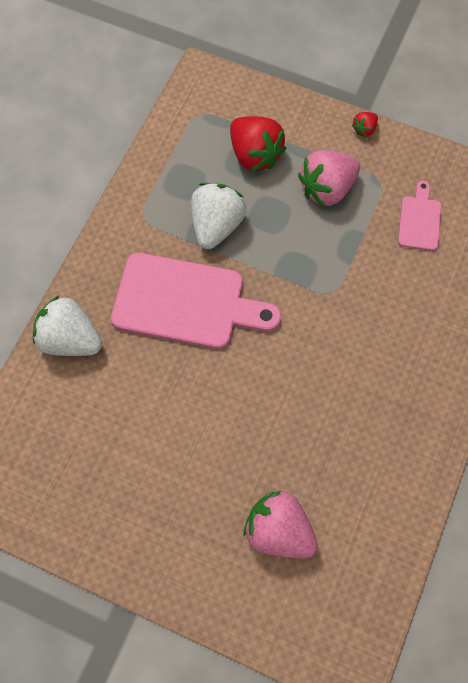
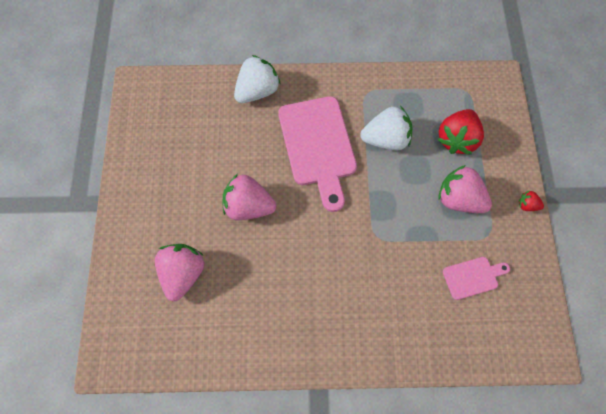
camera: 65 degrees right, 0 degrees up
white strawberry [33,295,102,356] -> white strawberry turned 45 degrees clockwise [234,55,281,103]
none -> pink strawberry [222,174,276,220]

